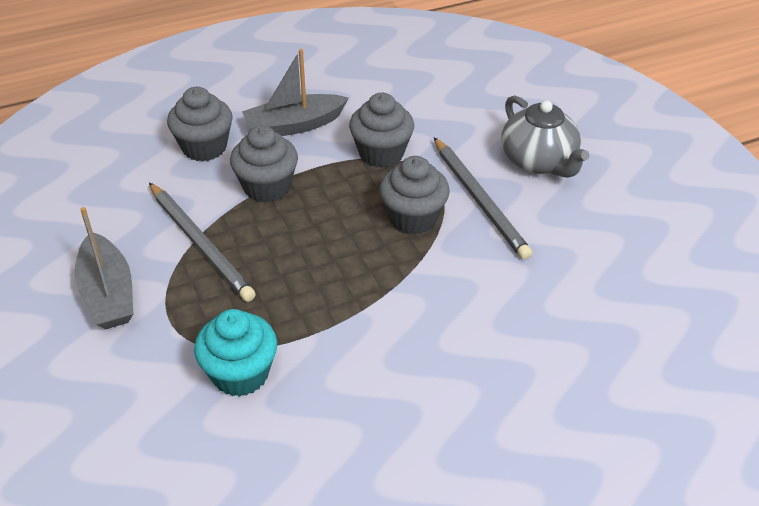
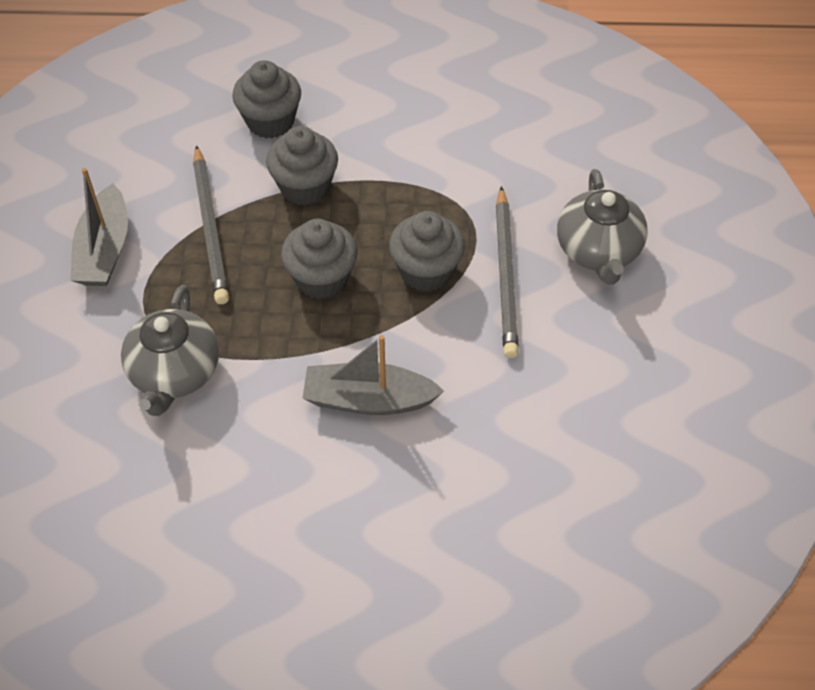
camera: 25 degrees right, 10 degrees up
turquoise cupcake [194,309,277,397] -> grey teapot [121,285,219,416]
grey boat [242,49,348,136] -> grey boat moved to [302,335,444,415]
grey cupcake [349,93,414,168] -> grey cupcake moved to [281,219,357,299]

